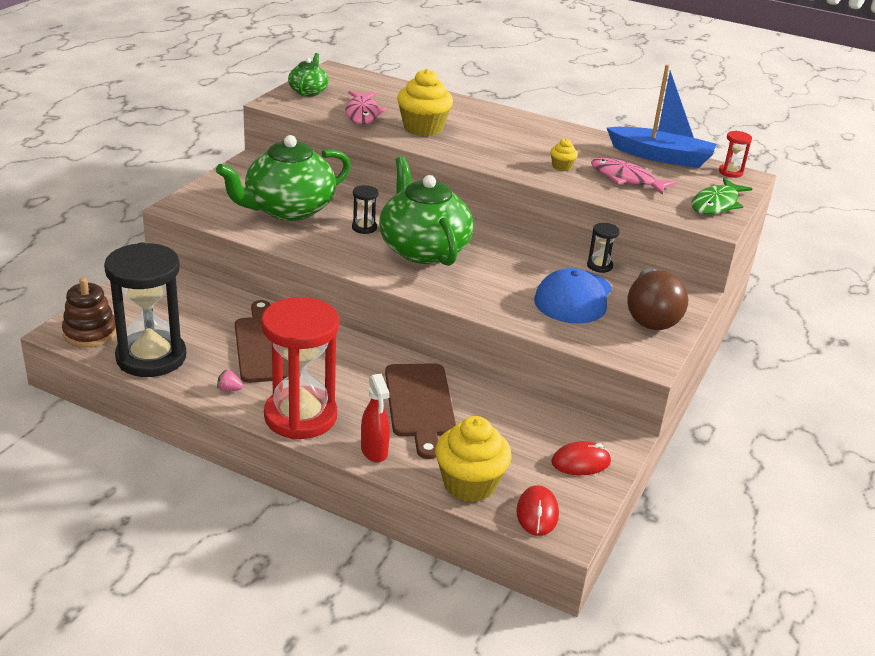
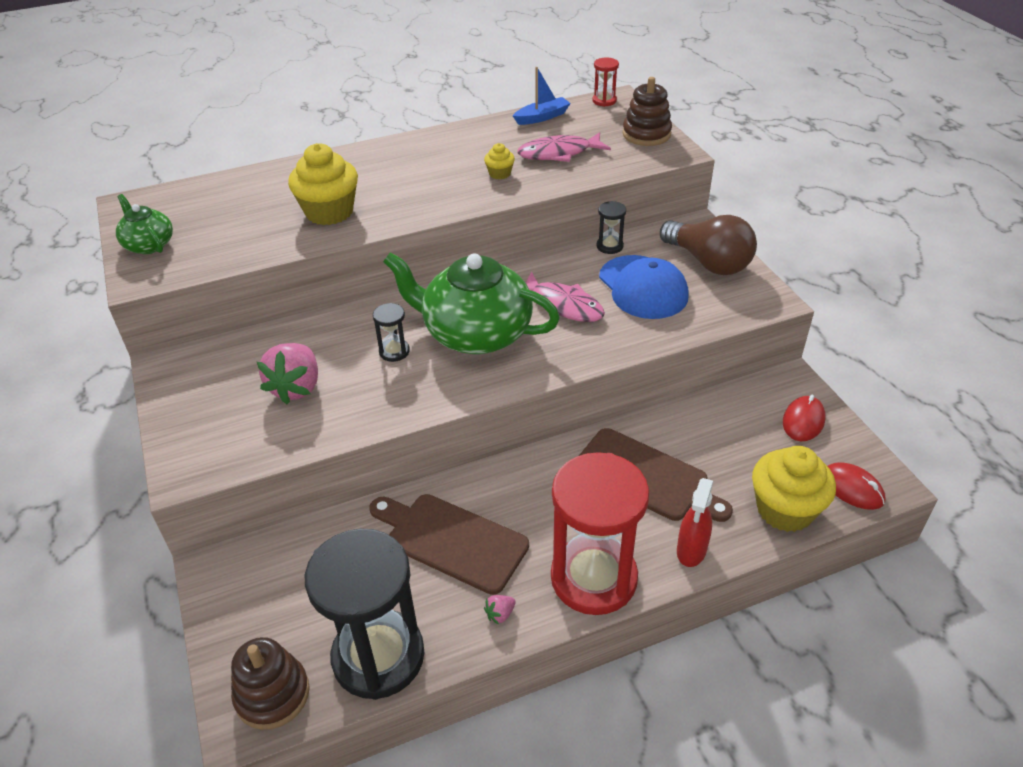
camera: 45 degrees left, 10 degrees up
green teapot [216,135,351,221] -> pink strawberry [257,343,318,404]
pink fish [345,91,386,124] -> pink fish moved to [526,271,605,322]
red spray bottle [361,374,390,463] -> red spray bottle turned 90 degrees clockwise [677,478,713,567]
blue boat [607,64,716,168] -> blue boat [513,67,571,125], size x0.55
green fish [692,178,753,214] -> brown stacking toy [622,77,672,146]

